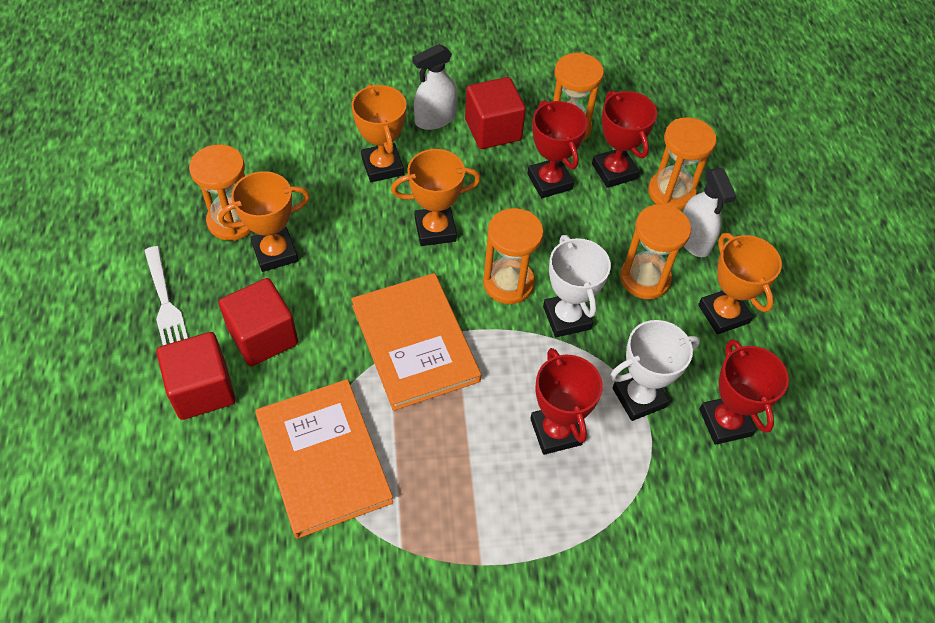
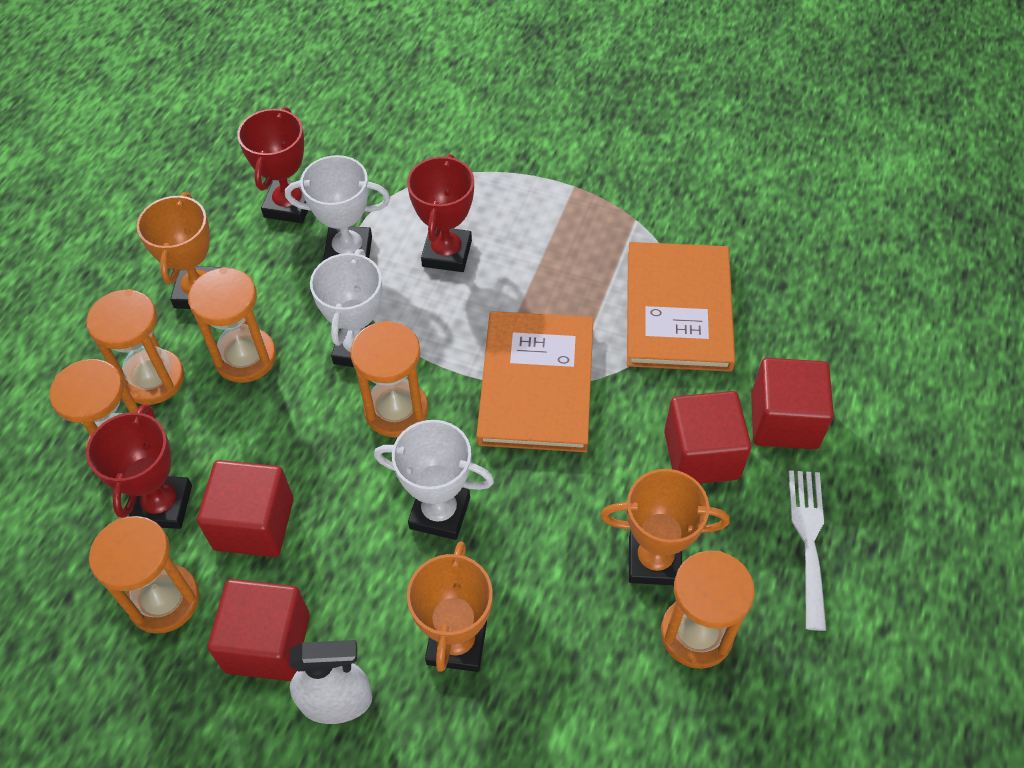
camera: 150 degrees left, 0 degrees up
orange trophy [391,149,481,246] -> white trophy [374,420,494,540]
red trophy [527,100,588,198] -> red cube [197,460,294,557]
white spray bottle [683,168,737,257] -> orange hourglass [86,289,184,405]

